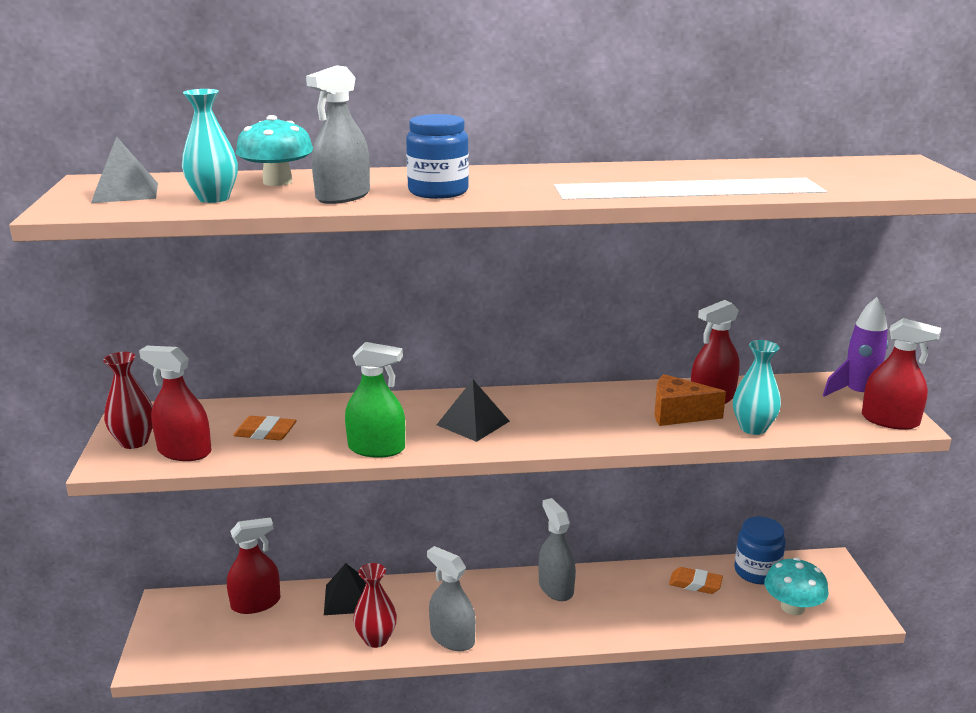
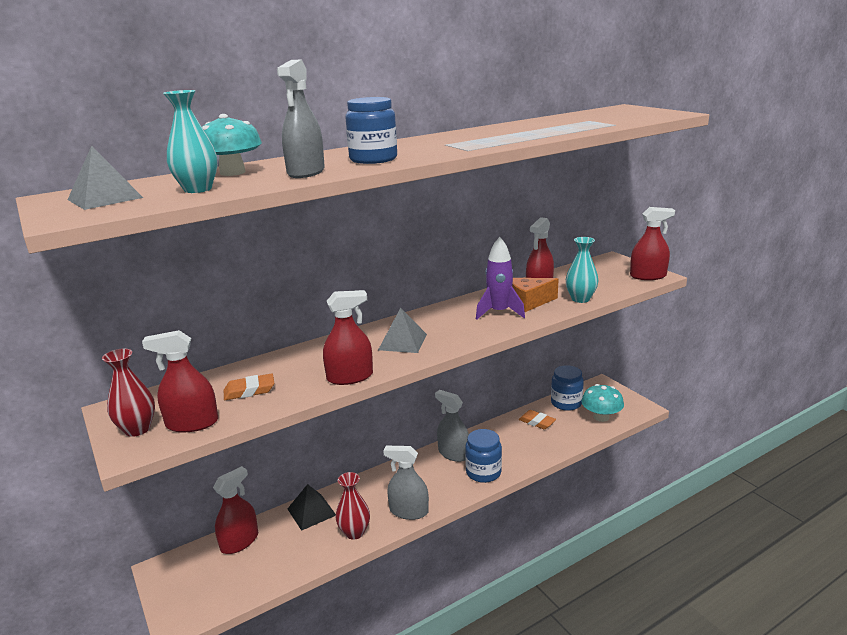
camera: 25 degrees left, 0 degrees up
green spray bottle [345,342,405,458] -> red spray bottle [323,290,373,385]
black pyramid [437,380,510,442] -> grey pyramid [378,308,427,353]
orange eraser [669,567,723,594] -> orange eraser turned 45 degrees clockwise [519,410,556,429]
purple rocket [823,297,888,396] -> purple rocket moved to [476,237,525,320]
none -> blue jar [465,429,502,483]

